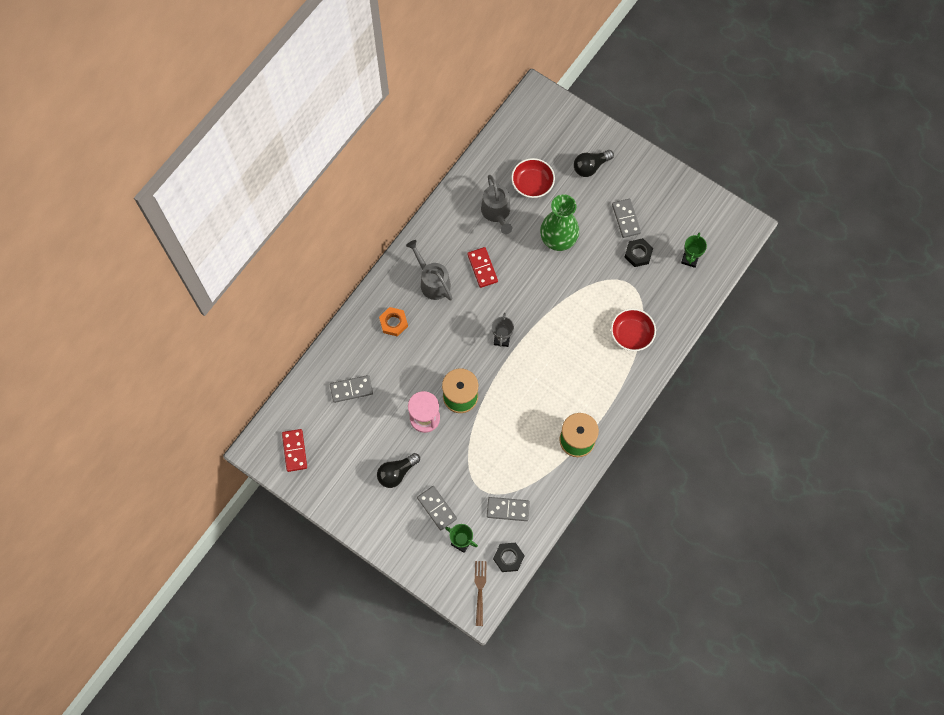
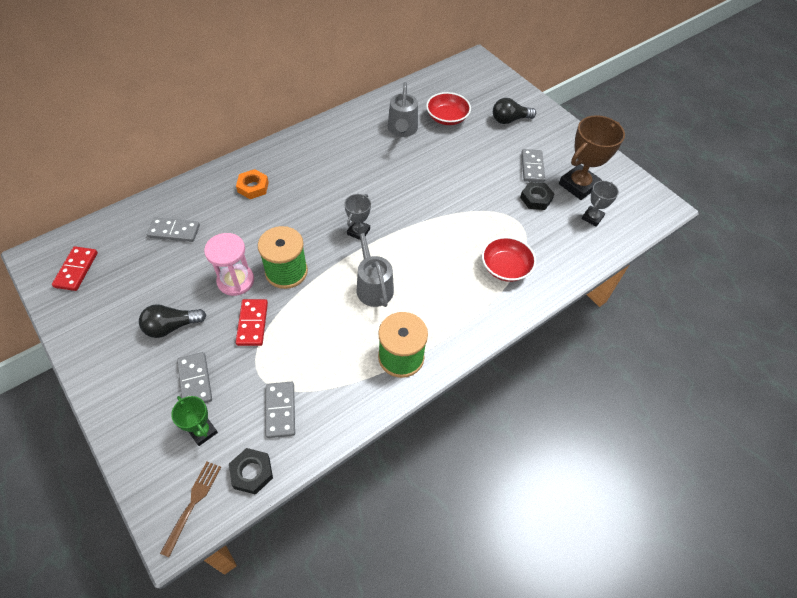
camera: 15 degrees right, 15 degrees down
grey watering can [406,240,452,301] -> grey watering can moved to [354,225,394,307]
red domino [467,247,498,288] -> red domino moved to [236,299,268,346]
grey domino [487,497,530,521] -> grey domino turned 60 degrees clockwise [266,382,295,438]
green vase [540,194,579,251] -> none
green trophy [681,233,707,268] -> grey trophy [581,181,619,227]
none -> brown trophy [559,115,625,200]

